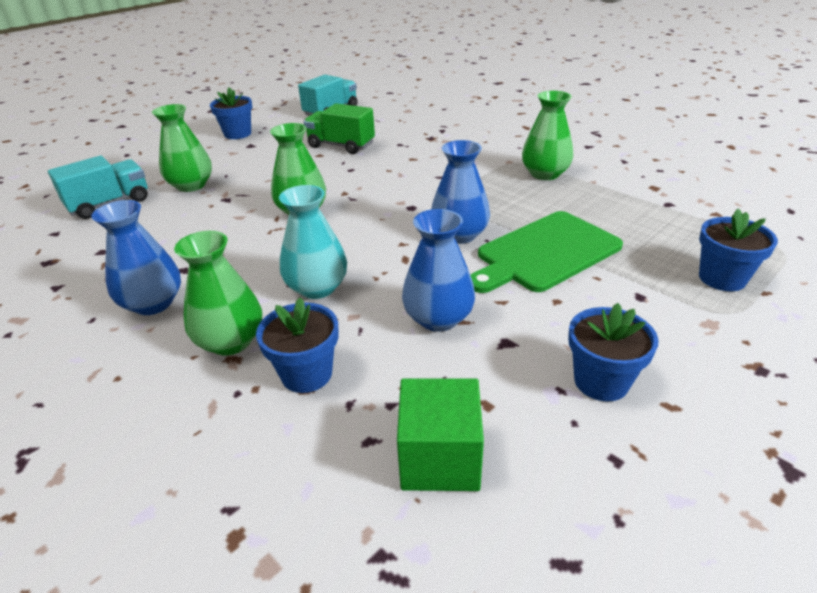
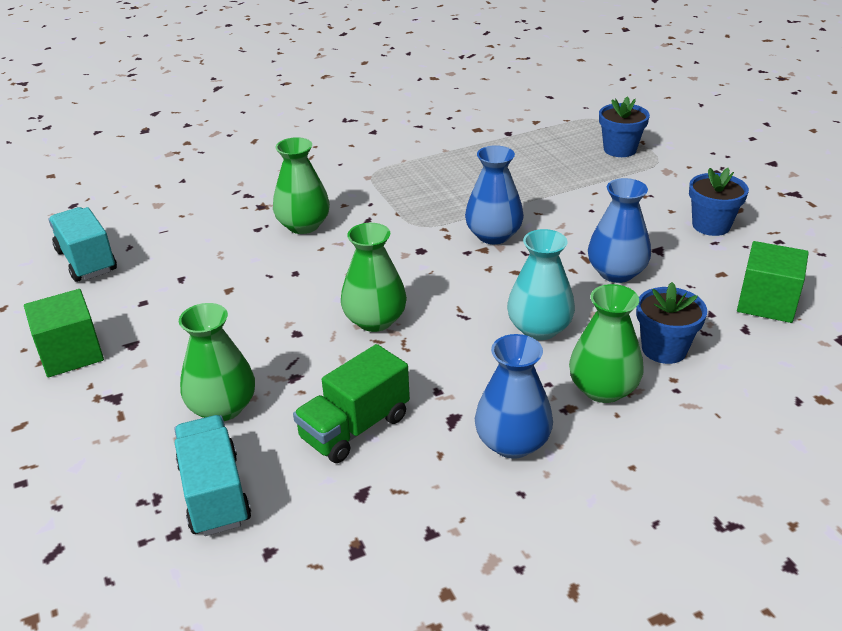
camera: 70 degrees left, 0 degrees up
blue flower pot [210,87,252,139] -> green cube [24,289,104,377]
green truck [304,103,375,154] -> green truck moved to [293,344,410,463]
green cutting board [471,211,623,293] -> none
green vase [522,91,573,180] -> green vase moved to [273,137,330,234]

